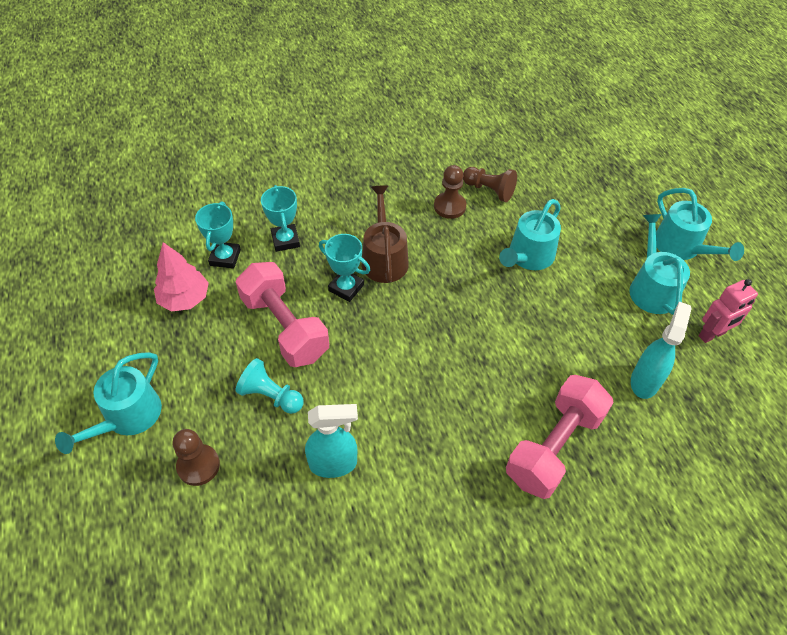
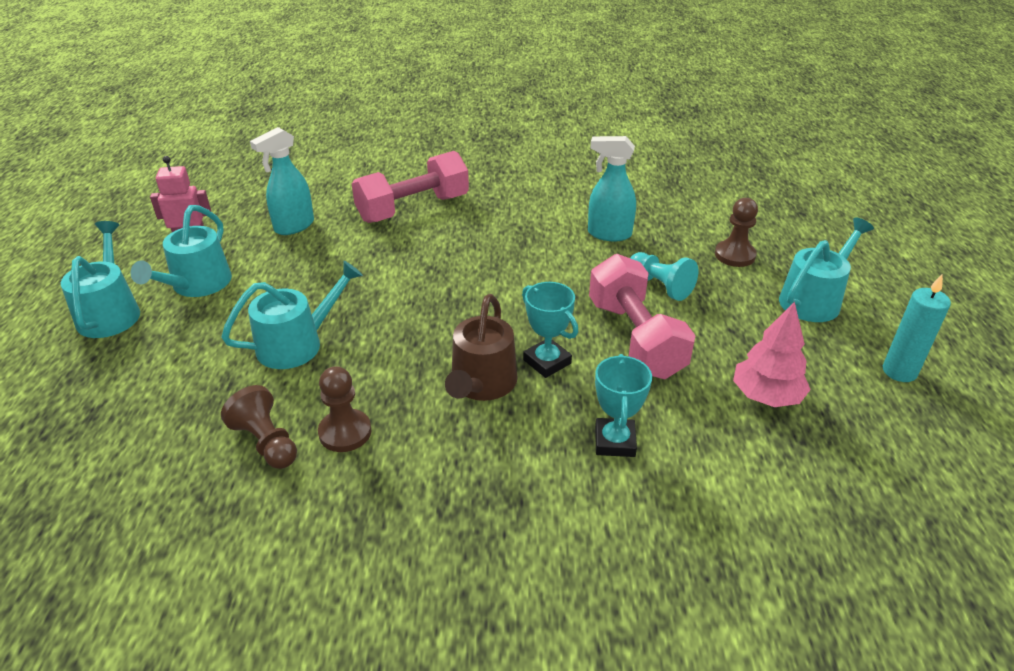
camera: 160 degrees left, 15 degrees down
turquoise trophy [195,202,241,269] -> none
none -> turquoise candle [883,274,951,382]

